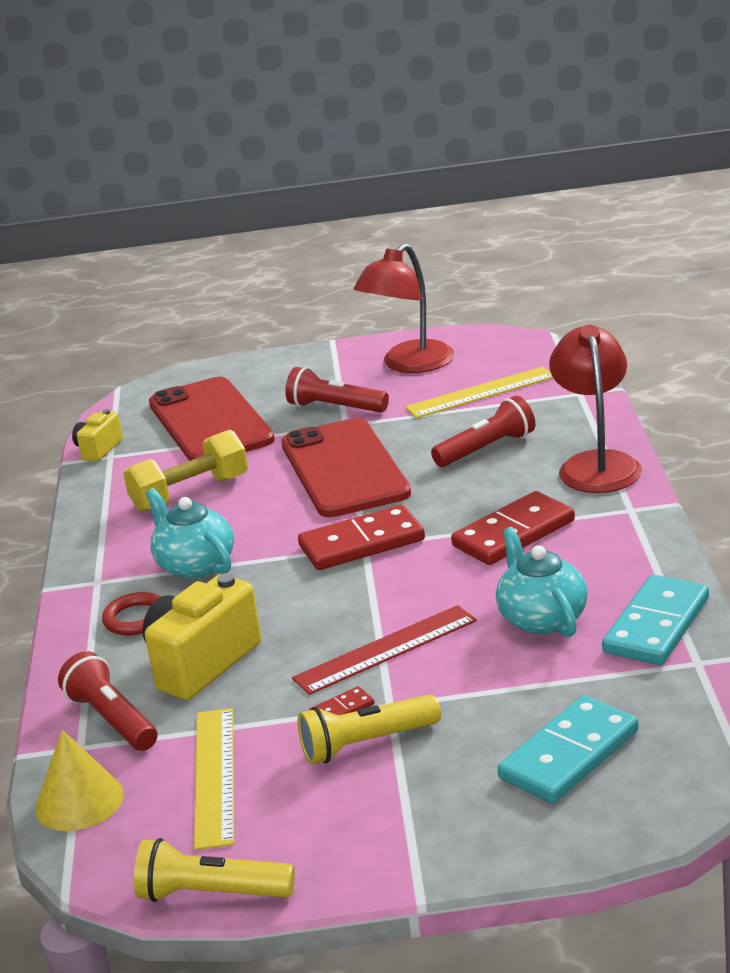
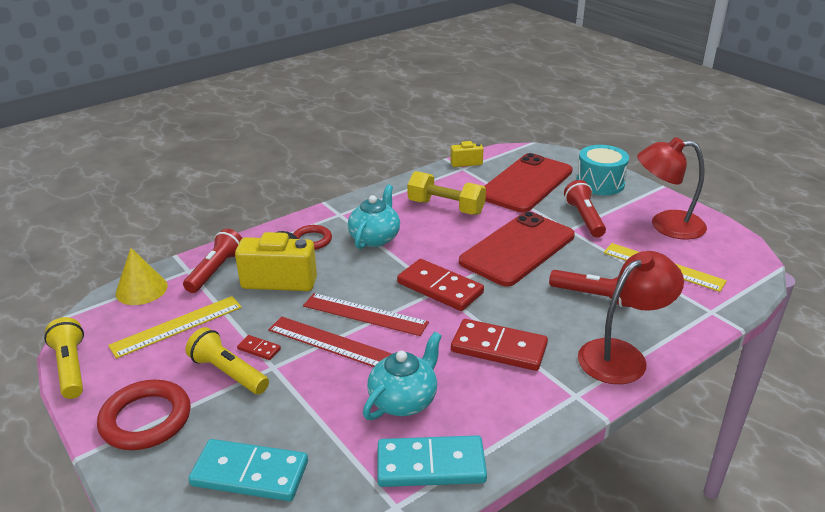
camera: 55 degrees right, 5 degrees up
none -> red ring [97,380,191,450]
none -> red ruler [303,293,429,336]
none -> turquoise drum [576,145,629,195]

